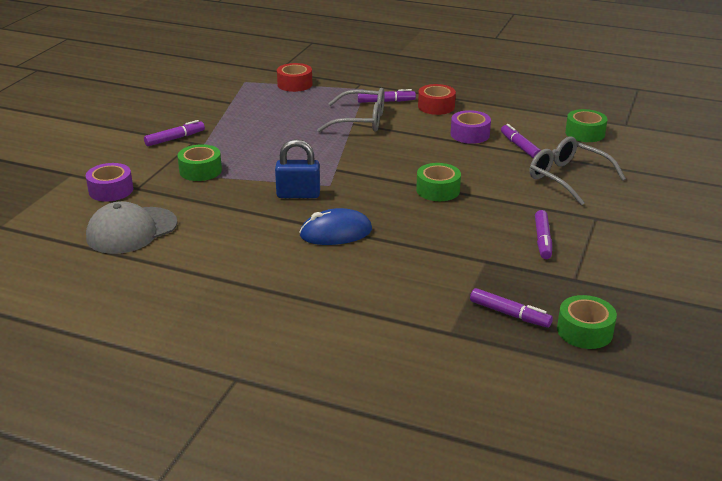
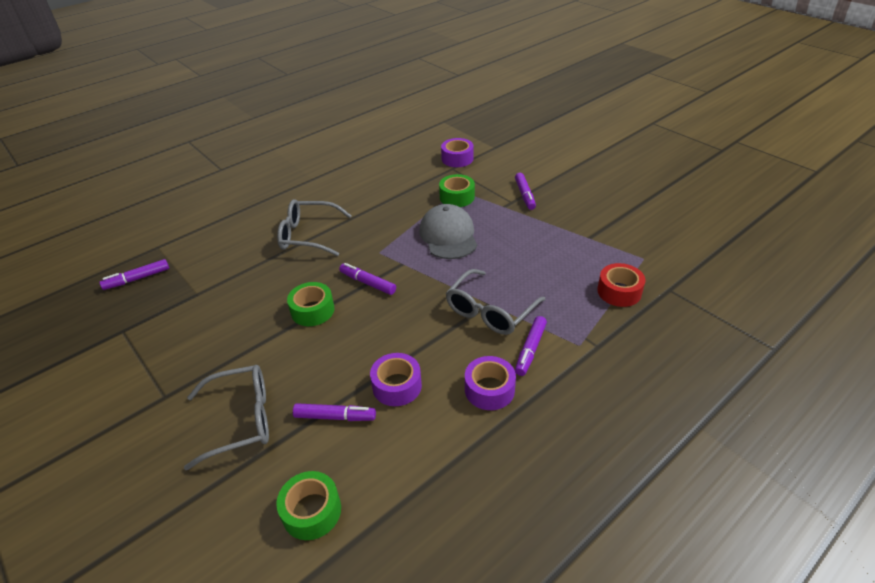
camera: 120 degrees right, 10 degrees up
grey cap [86,201,178,254] -> grey cap moved to [419,204,477,259]
blue padlock [275,139,320,198] -> none
blue mouse [299,208,372,245] -> grey glasses [277,199,352,256]
red tape [418,84,456,115] -> purple tape [465,356,516,410]
purple marker [535,210,552,259] -> purple marker moved to [339,263,396,295]
green tape [557,295,617,349] -> none

